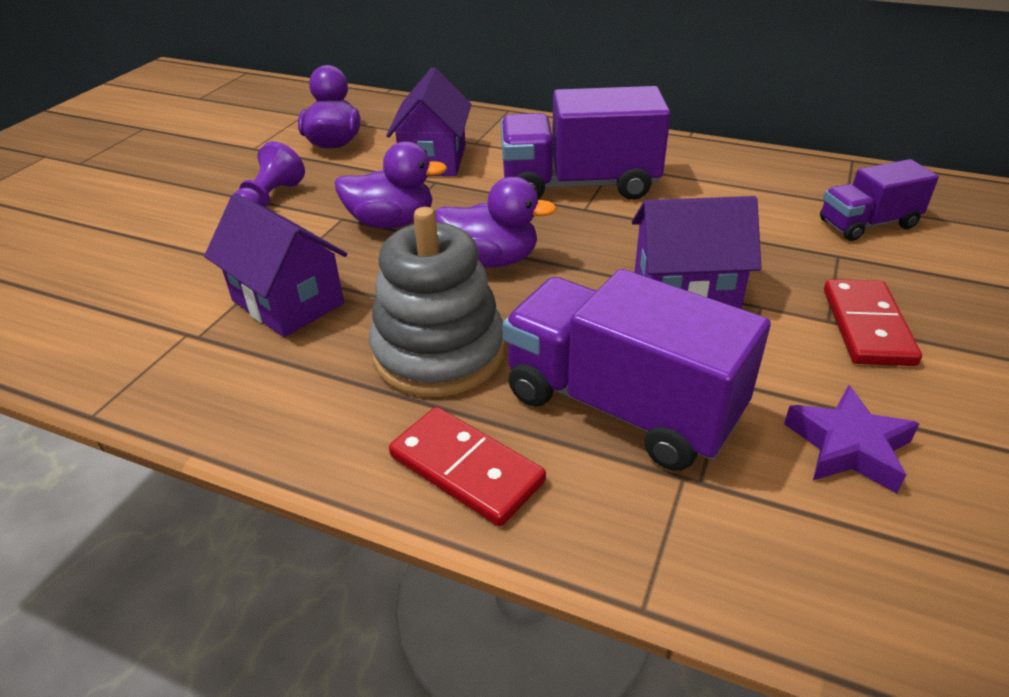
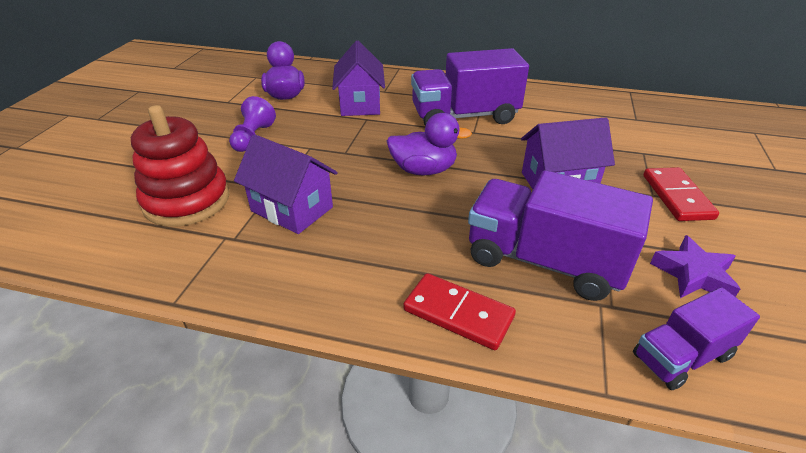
camera: 10 degrees left, 0 degrees up
purple duck [335,141,447,229] -> none
grey stacking toy [369,207,505,397] -> none
purple truck [820,159,939,241] -> purple truck moved to [633,287,760,390]
none -> red stacking toy [131,105,229,227]

